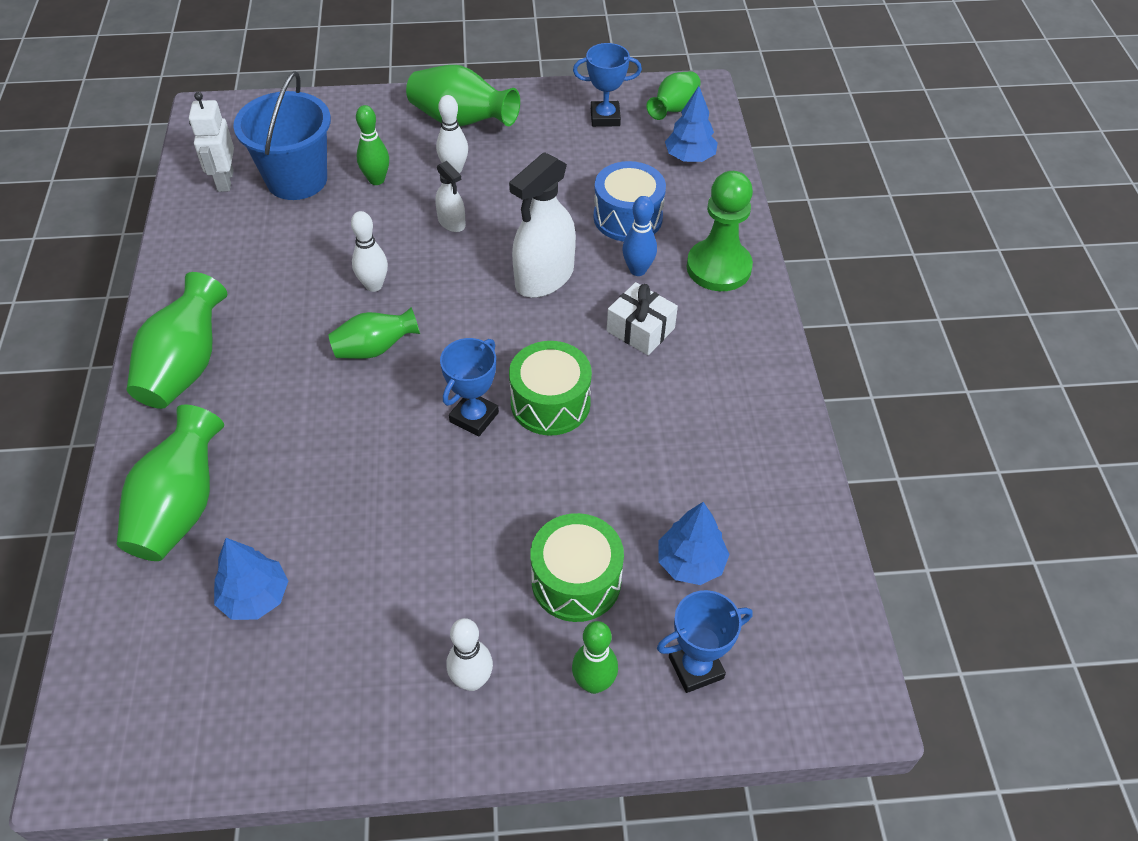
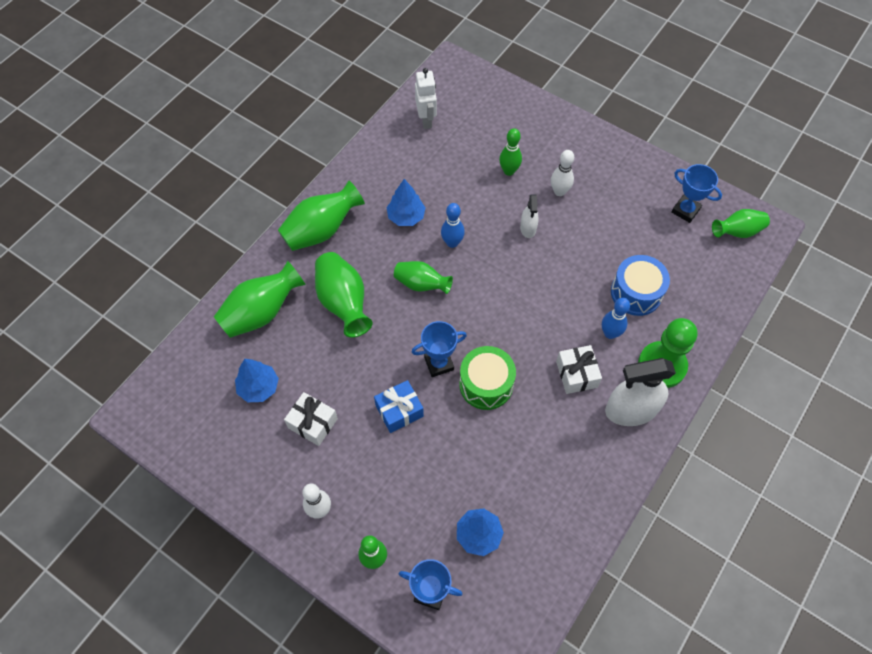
camera: 40 degrees right, 10 degrees up
white robot [189,92,234,192] -> white robot turned 135 degrees clockwise [415,68,437,129]
blue bucket [233,71,331,200] -> none
white bowling pin [351,211,388,292] -> blue bowling pin [441,203,465,248]
green vase [406,65,520,127] -> green vase moved to [315,252,373,338]
white spray bottle [509,152,576,298] -> white spray bottle moved to [605,358,676,426]
green drum [530,513,624,622] -> none
blue tree [665,86,718,162] -> blue tree moved to [387,179,426,226]
none -> white gift [284,392,338,446]
none -> blue gift [374,380,424,433]

